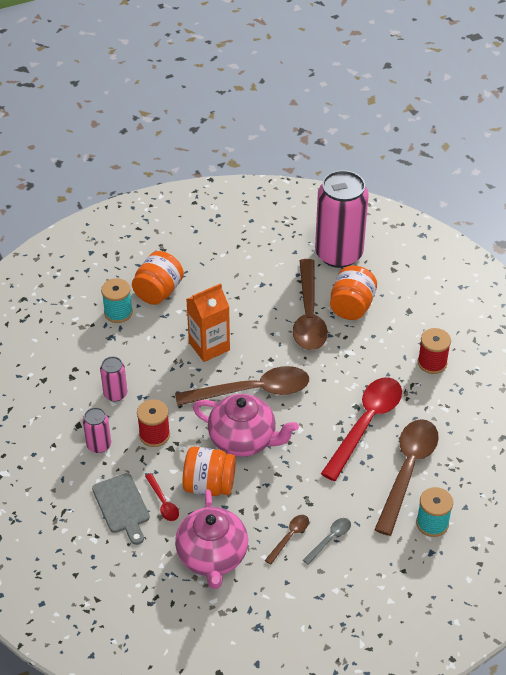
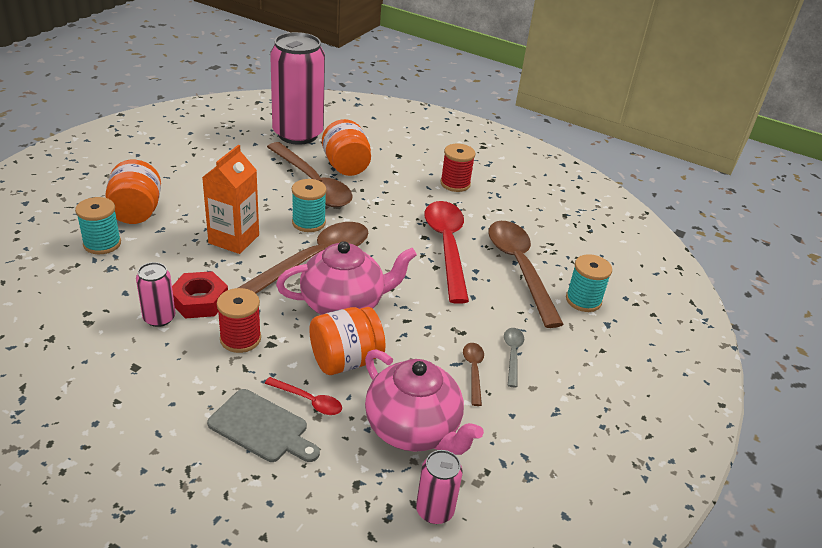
camera: 40 degrees left, 10 degrees down
pink can [83,407,111,453] -> pink can moved to [416,450,463,524]
none -> red nut [172,271,228,318]
none -> turquoise spool [292,179,327,232]

